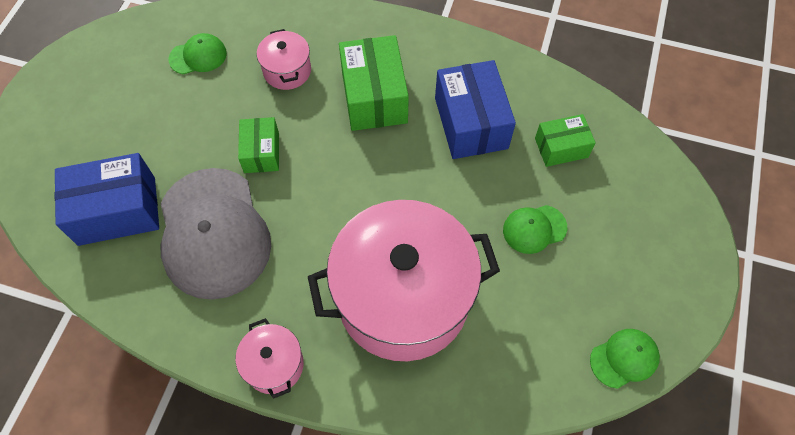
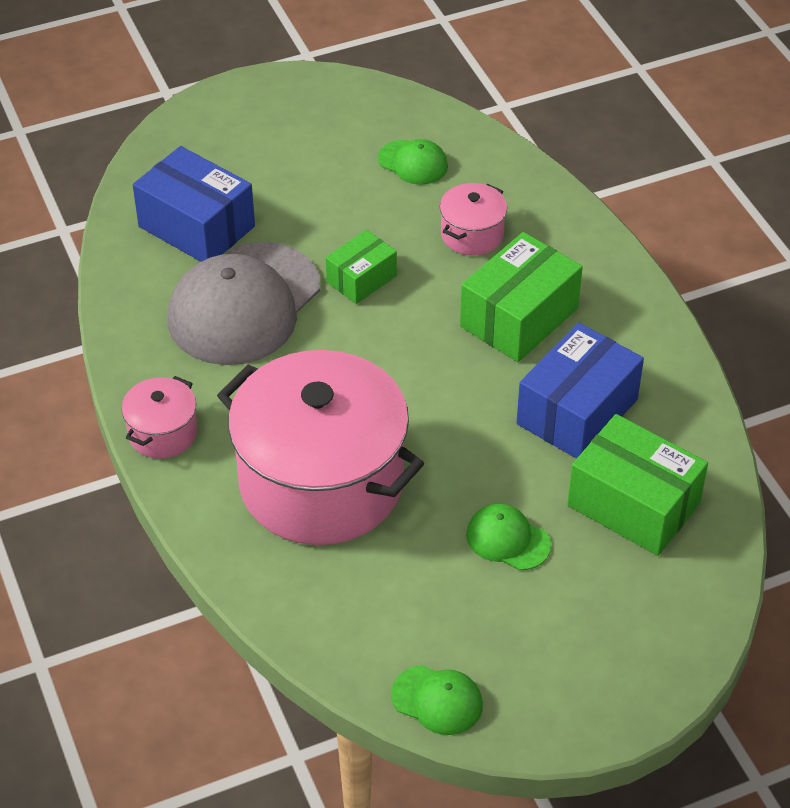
camera: 50 degrees right, 15 degrees down
green box [535,114,596,167] -> green box [567,414,708,556], size x1.69

